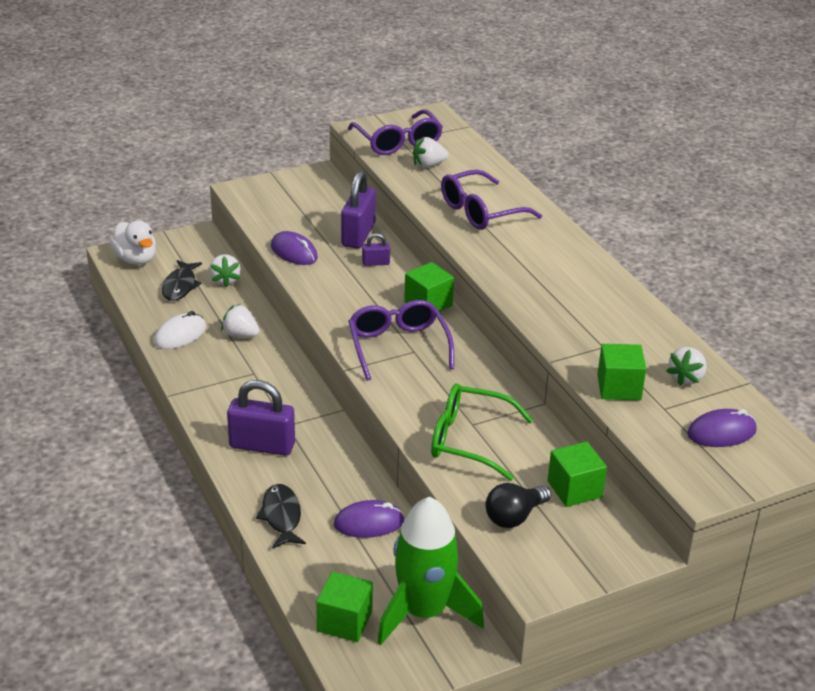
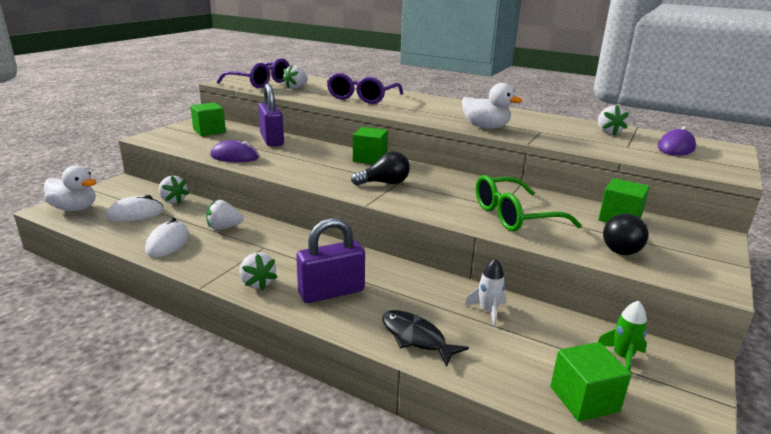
camera: 35 degrees left, 10 degrees down
black fish [162,260,202,301] -> white mouse [106,195,164,222]
purple mouse [334,500,404,538] -> white rocket [465,258,506,327]
purple glasses [348,300,454,381] -> black light bulb [351,151,410,185]
purple padlock [362,233,390,266] -> none
green rocket [377,497,484,645] -> green rocket [598,301,647,371], size x0.43
green cube [597,344,646,400] -> green cube moved to [190,102,226,136]
none -> white strawberry [240,252,277,290]
none -> white duck [462,83,523,129]

